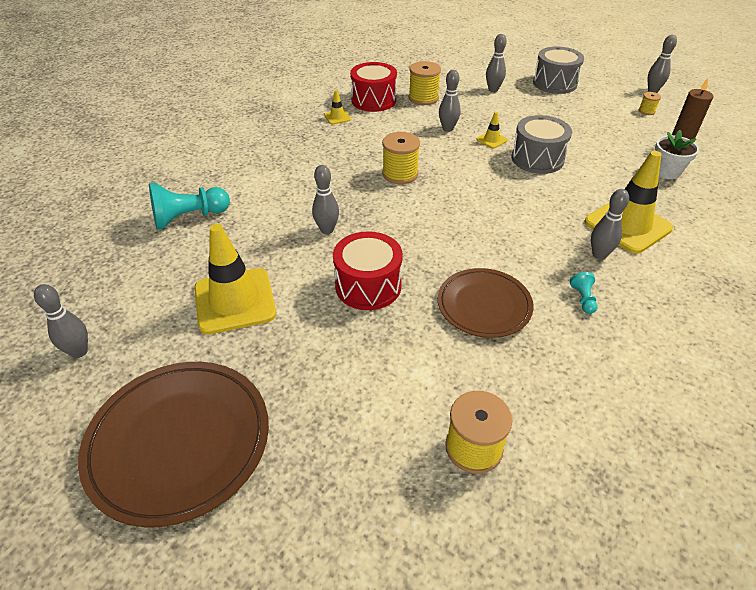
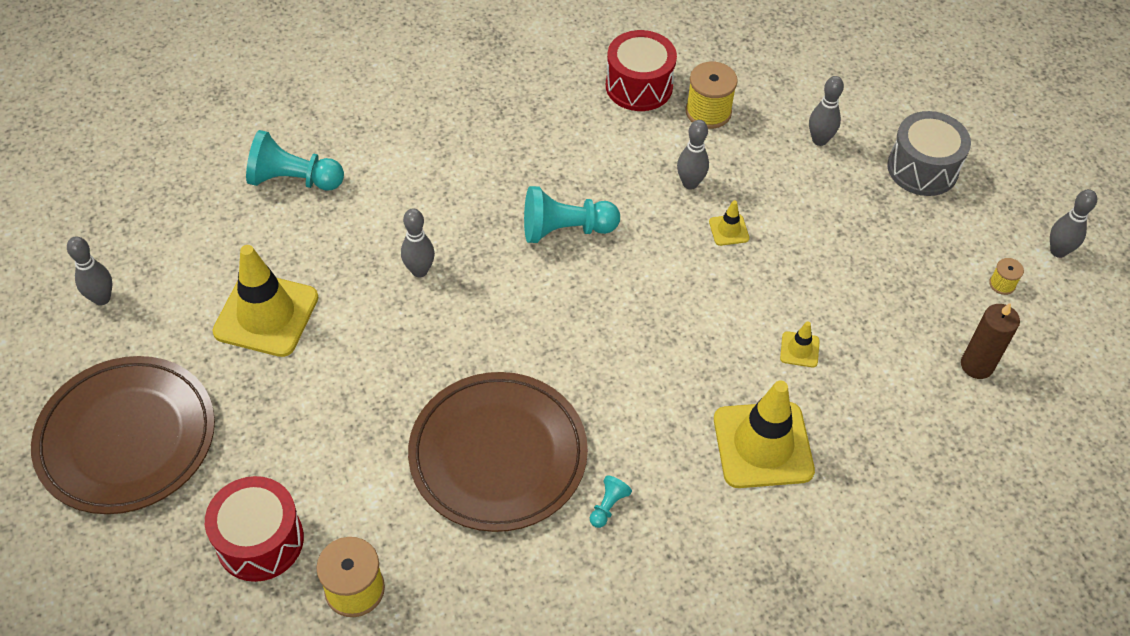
camera: 30 degrees right, 10 degrees up
yellow traffic cone [324,90,351,125] -> yellow traffic cone moved to [780,321,820,367]
red drum [333,231,403,310] -> red drum moved to [205,476,304,582]
yellow spool [382,132,420,184] -> turquoise pawn [524,186,620,243]
brown plate [438,268,534,338] -> brown plate [408,372,588,532], size x1.57
grey drum [512,115,572,174] -> none
grey bowling pin [591,189,629,260] -> none
white flower pot [655,130,699,179] -> none

